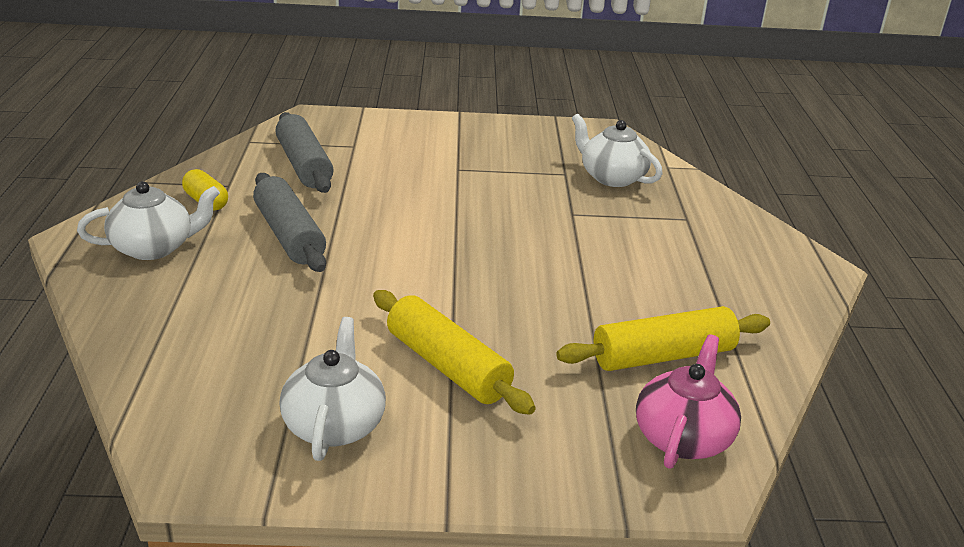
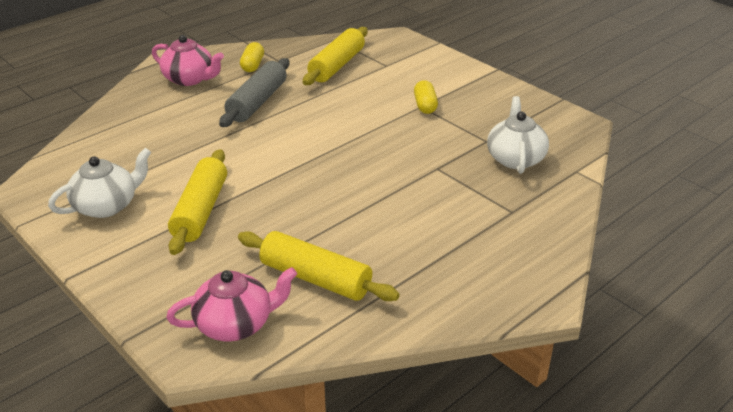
camera: 50 degrees right, 5 degrees up
white teapot [77,181,220,260] -> pink teapot [152,35,224,86]
grey rolling pin [275,112,333,193] -> yellow rolling pin [303,27,368,85]
none -> yellow capsule [414,80,438,114]

